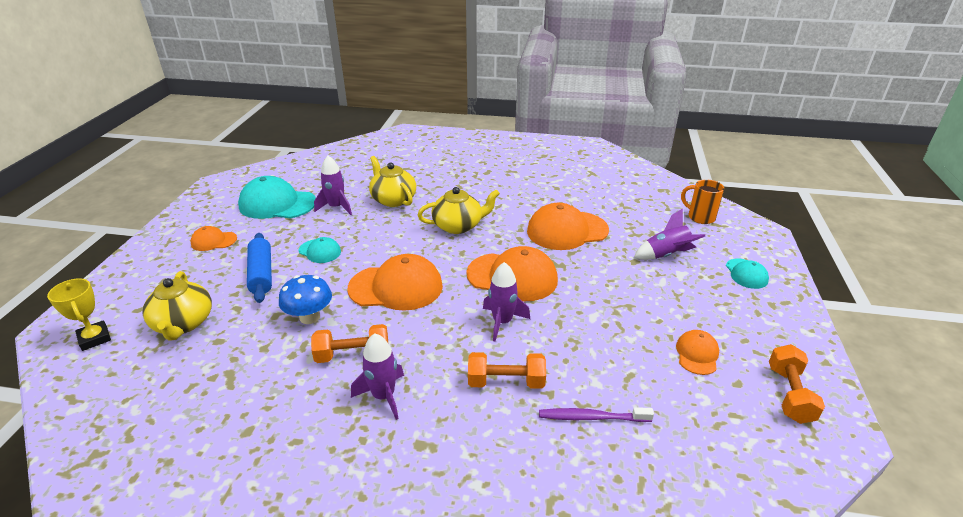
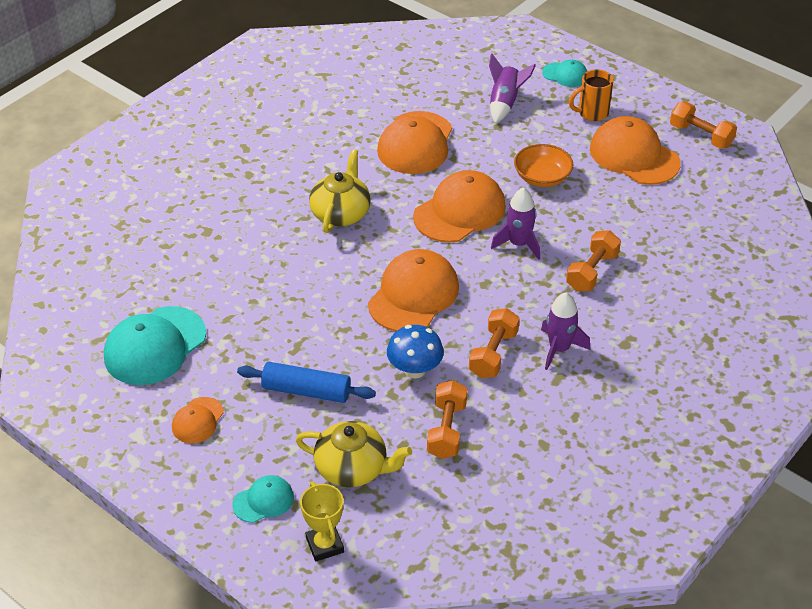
camera: 60 degrees left, 10 degrees up
yellow trophy [47,278,111,351] -> yellow trophy turned 75 degrees clockwise [300,482,344,561]
turquoise cap [299,237,341,263] -> turquoise cap moved to [232,475,294,523]
purple rocket [314,156,352,215] -> none
yellow teapot [369,156,416,207] -> none
purple toothbrush [539,407,654,422] -> none
orange cap [676,330,719,375] -> orange cap [590,116,681,185], size x1.93
orange mug [681,179,724,224] -> orange mug moved to [569,69,614,121]
none -> orange dumbbell [427,380,467,459]
none -> orange bowl [514,144,573,187]

